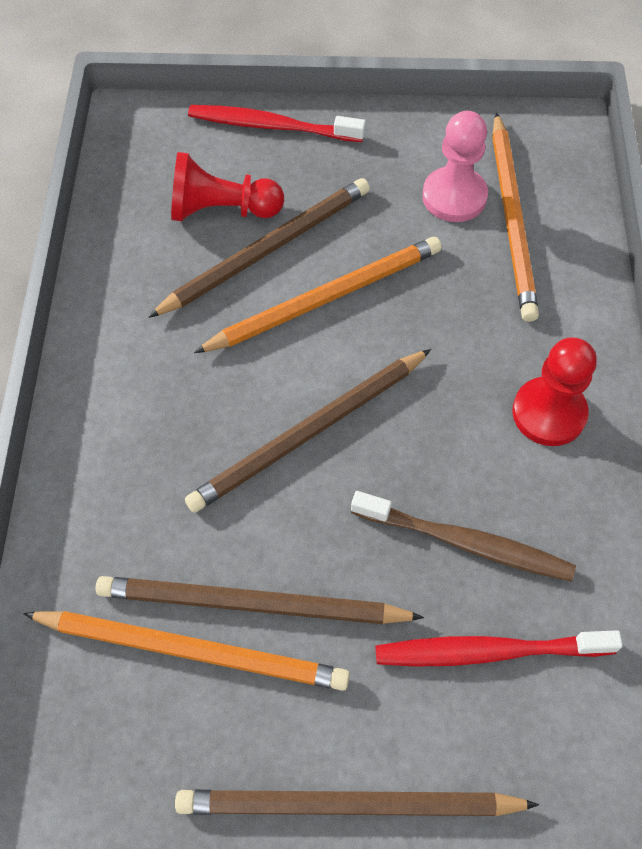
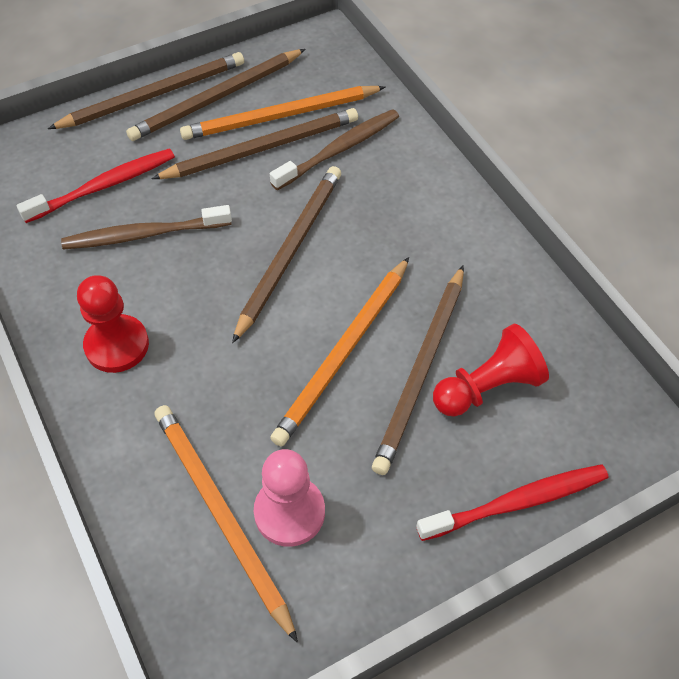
camera: 150 degrees right, 5 degrees down
none -> brown pencil [126,49,305,141]
none -> brown toothbrush [270,109,399,190]

